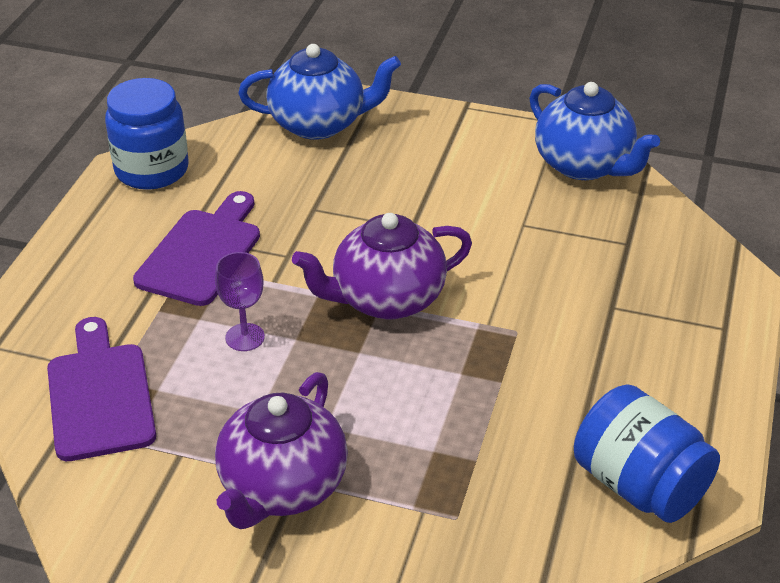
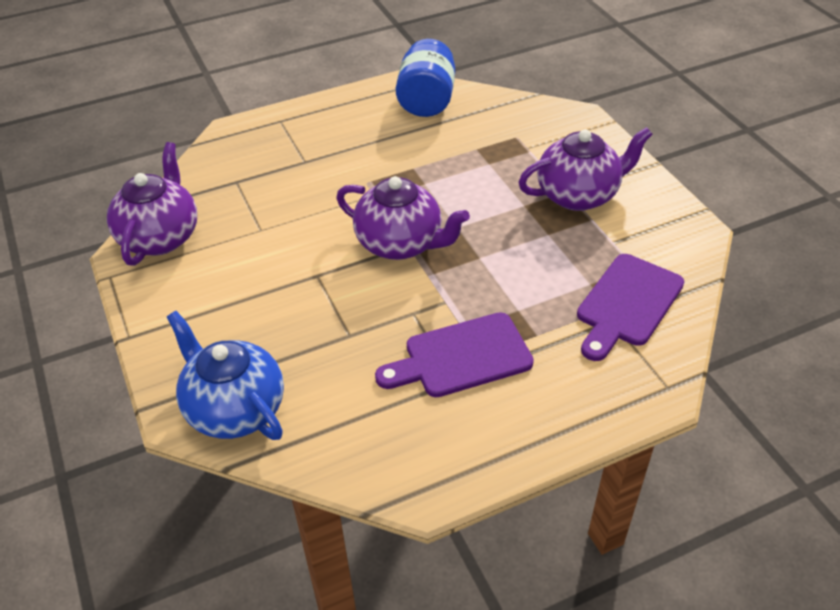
camera: 130 degrees left, 5 degrees up
blue jar [105,78,189,190] -> none
purple goblet [215,252,265,351] -> none
blue teapot [529,82,660,180] -> purple teapot [107,142,197,266]

